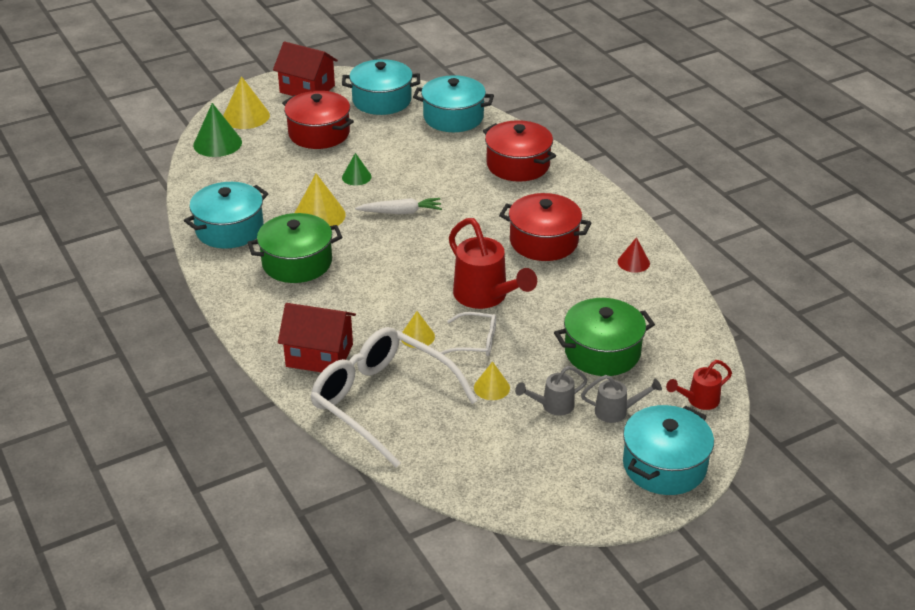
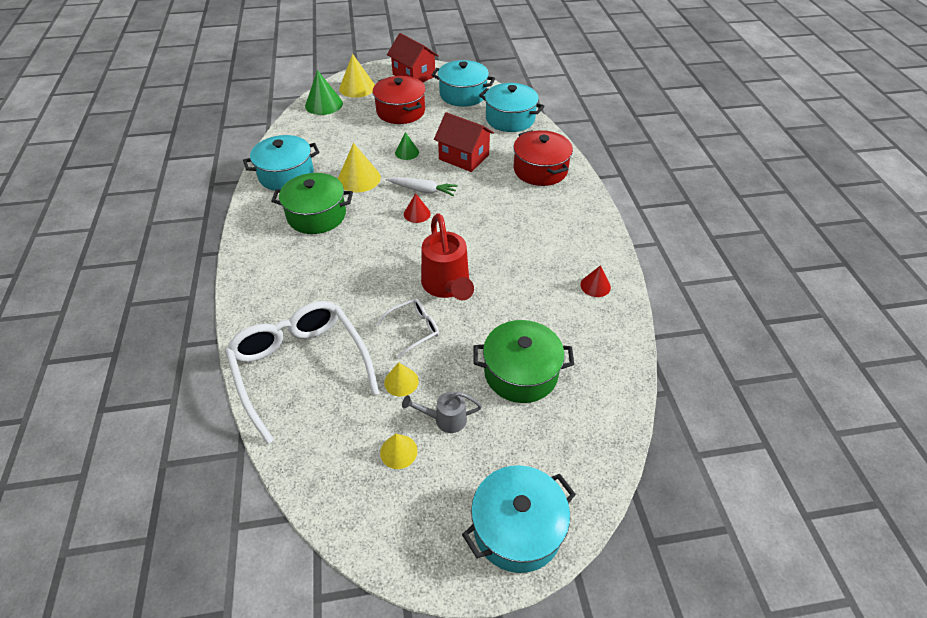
camera: 20 degrees right, 10 degrees up
red house [278,303,356,372] -> red house moved to [434,112,494,172]
yellow cone [401,311,435,348] -> yellow cone moved to [380,434,418,469]
white glasses [440,312,496,356] -> white glasses turned 60 degrees counterclockwise [376,299,439,358]
red pot [499,193,591,261] -> none
grey watering can [581,375,662,423] -> none
red watering can [666,360,732,410] -> none
none -> red cone [404,193,431,223]

